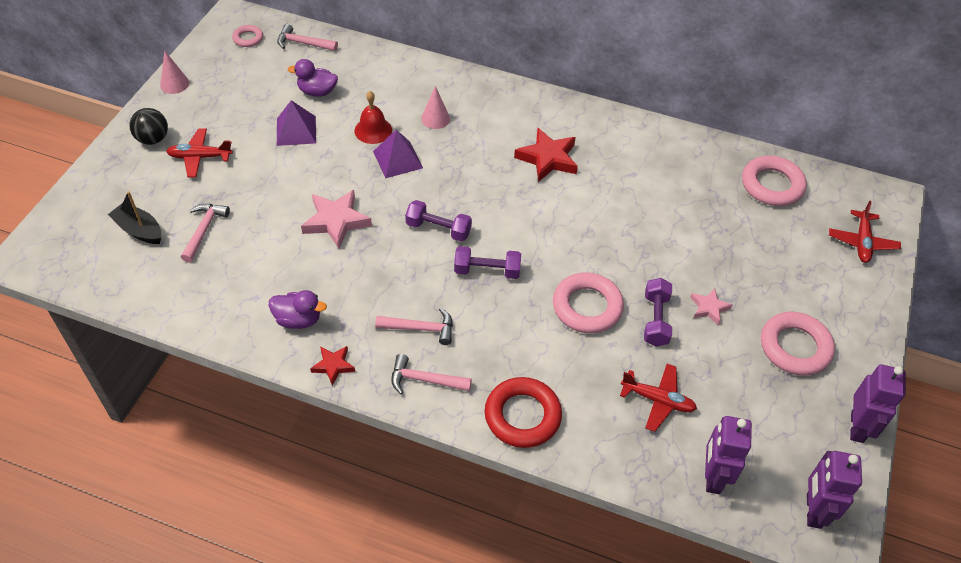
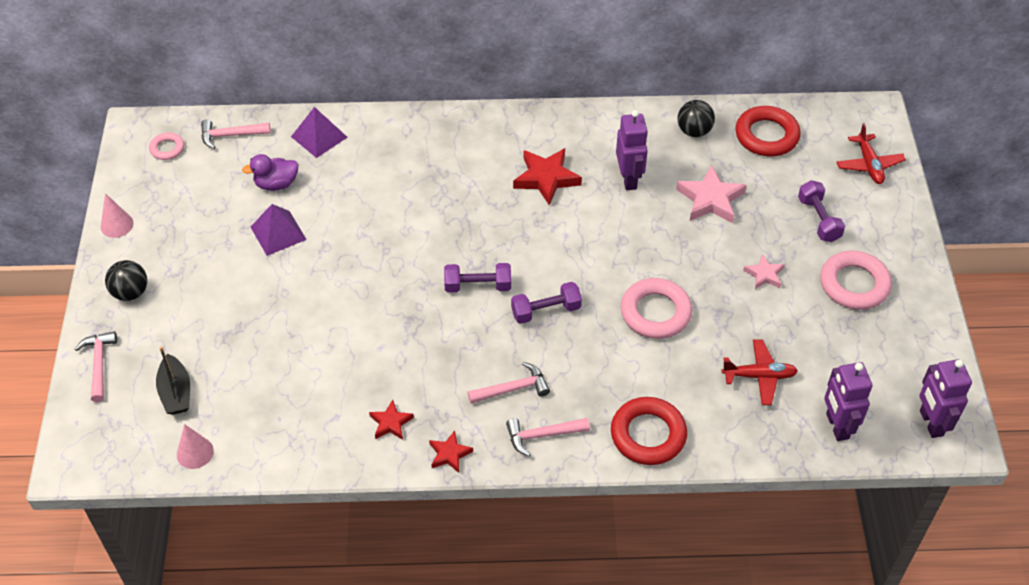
camera: 20 degrees left, 0 degrees up
black boat [108,191,161,244] -> black boat turned 120 degrees counterclockwise [156,346,190,415]
red plane [166,128,233,177] -> none
pink hammer [181,204,230,263] -> pink hammer moved to [75,331,117,402]
purple duck [269,290,327,329] -> red star [369,400,414,440]
pink star [301,190,372,249] -> pink star moved to [676,165,747,223]
red bell [354,91,392,144] -> none
purple pyramid [373,130,423,178] -> purple pyramid moved to [291,107,348,158]
pink cone [421,86,450,129] -> pink cone moved to [177,424,214,469]
purple dumbbell [644,278,672,346] -> purple dumbbell moved to [798,180,845,242]
pink ring [742,156,807,206] -> red ring [735,106,801,157]
purple robot [850,364,906,443] -> purple robot moved to [616,110,648,190]
none -> black ball [678,100,715,137]

